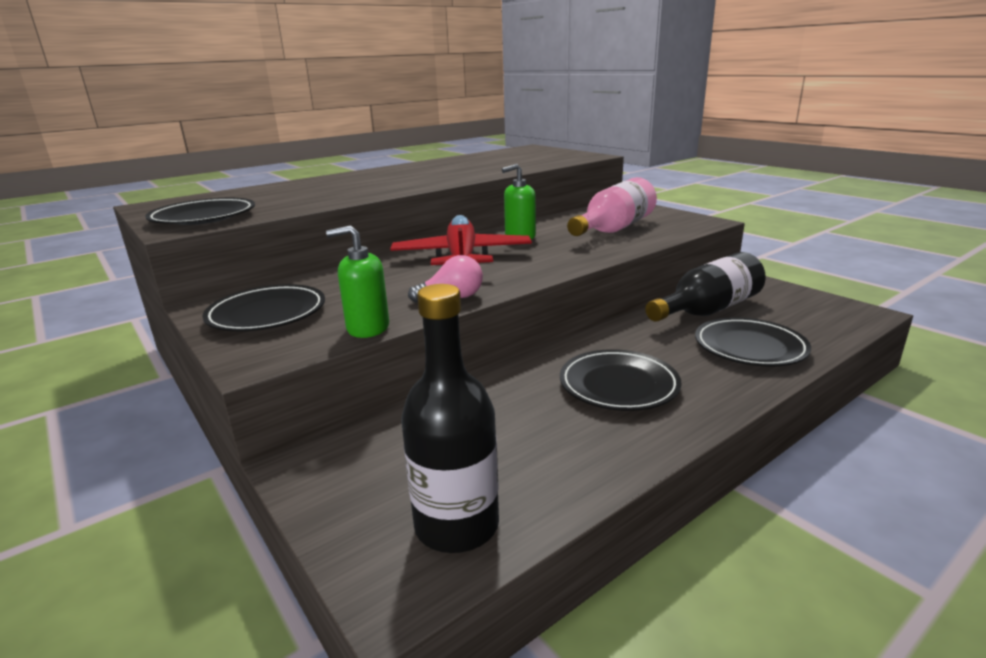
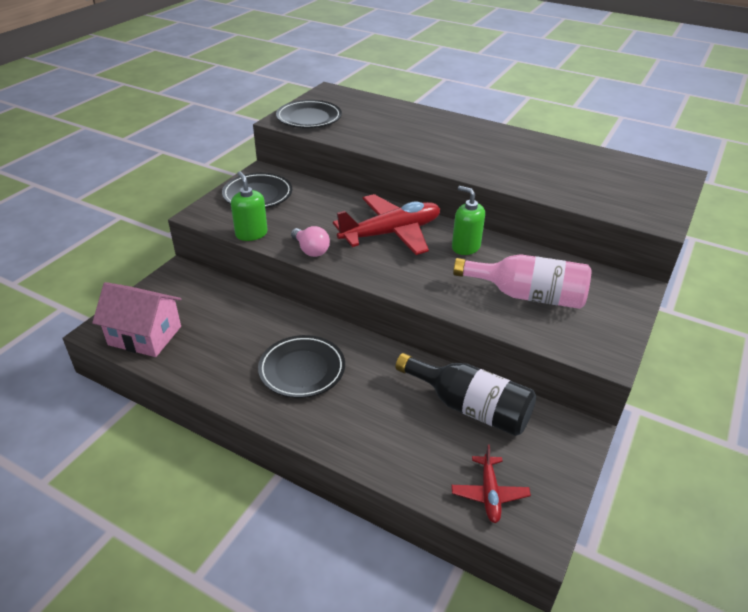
camera: 65 degrees right, 15 degrees up
black bottle [401,284,499,553] -> pink house [92,282,181,357]
black plate [695,317,811,367] -> none
none -> red plane [451,444,531,523]

